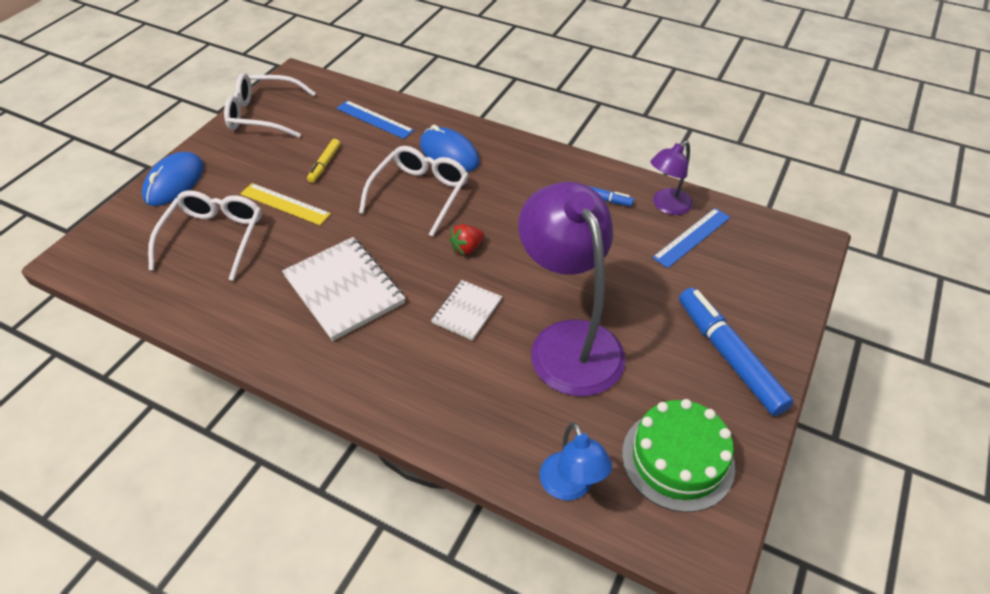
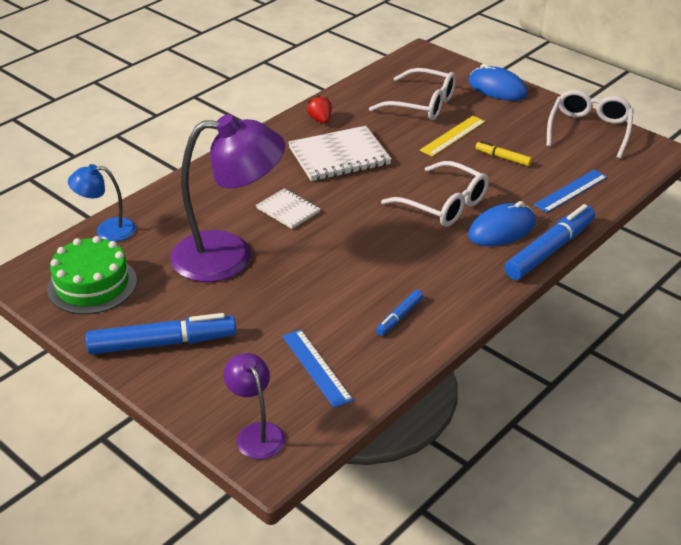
camera: 105 degrees right, 10 degrees down
red strawberry [449,224,484,255] -> red strawberry moved to [307,95,332,123]
purple lamp [650,141,693,215] -> purple lamp moved to [223,353,285,459]
none -> blue marker [504,204,595,280]

